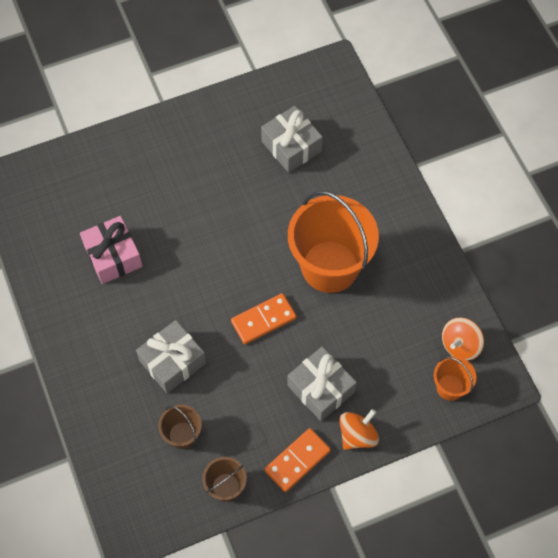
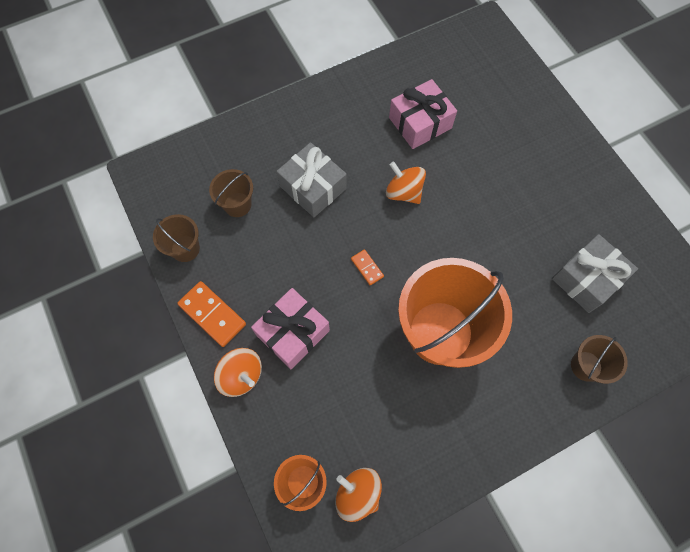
camera: 85 degrees right, 5 degrees up
orange domino [231,293,296,344] -> orange domino [351,249,384,285], size x0.54
grey gift [287,347,357,421] -> pink gift [251,288,330,369]
none -> orange spinning top [386,162,426,204]
none -> brown bucket [571,335,628,384]

